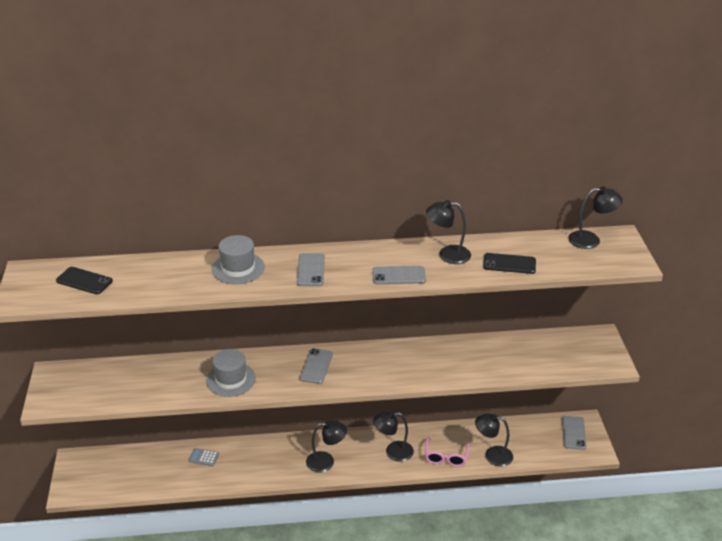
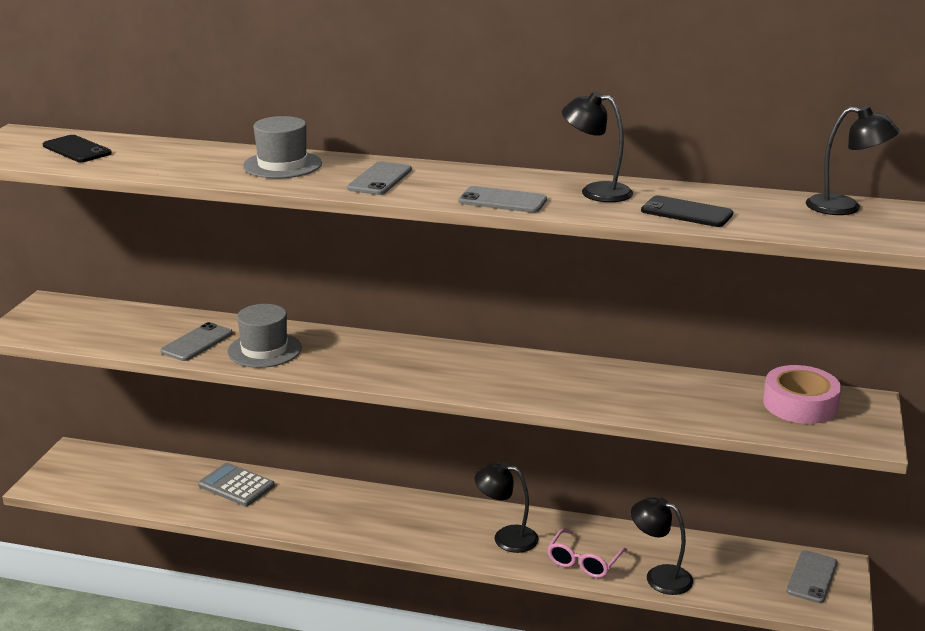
camera: 20 degrees right, 10 degrees down
grey calculator [188,448,219,466] -> grey calculator [198,463,275,506], size x1.66
grey phone [299,348,333,384] -> grey phone moved to [160,322,233,361]
black lamp [306,421,347,472] -> none
none -> pink tape [763,365,841,424]

